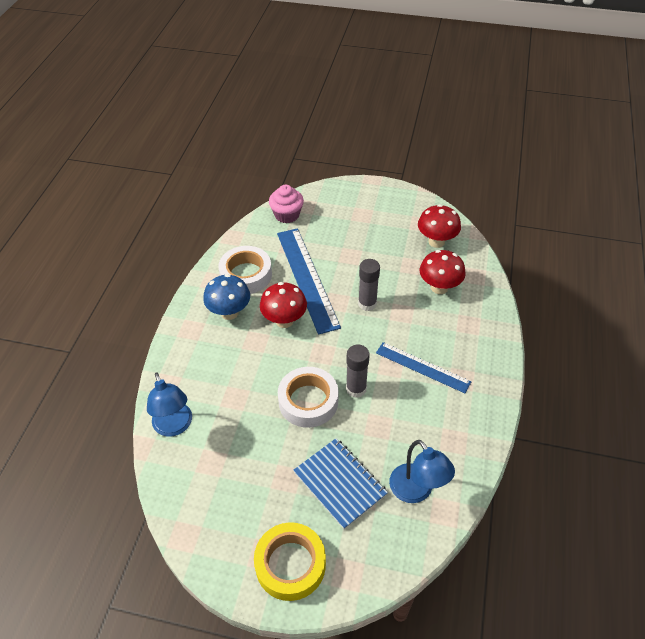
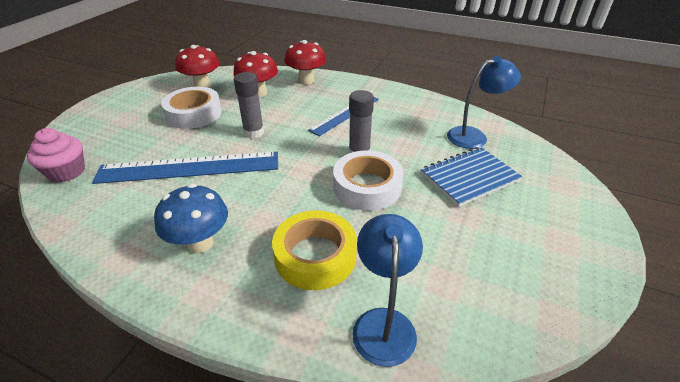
camera: 80 degrees left, 10 degrees down
blue lamp [147,372,192,437] -> blue lamp turned 75 degrees counterclockwise [352,214,423,367]
white tape [219,246,272,294] -> white tape moved to [161,87,222,129]
yellow tape [254,522,326,601] -> yellow tape moved to [272,210,357,290]
red mushroom [260,282,307,328] -> red mushroom moved to [284,40,326,85]

